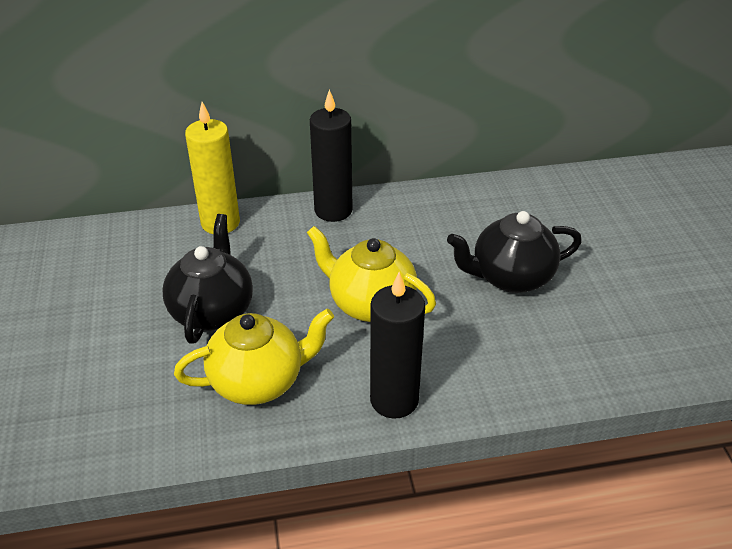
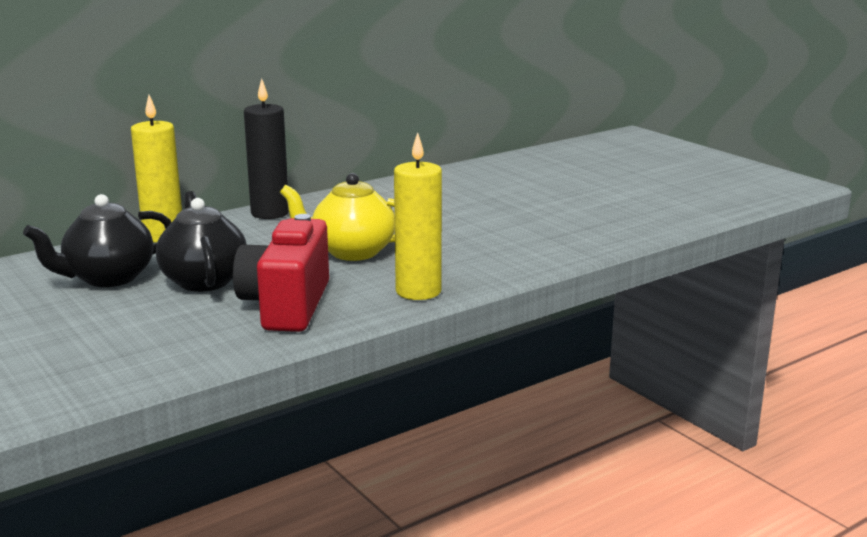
camera: 25 degrees left, 20 degrees down
yellow teapot [174,309,334,405] -> red camera [233,214,329,332]
black candle [370,272,425,418] -> yellow candle [394,132,442,300]
black teapot [447,211,582,293] -> black teapot moved to [23,194,171,287]

